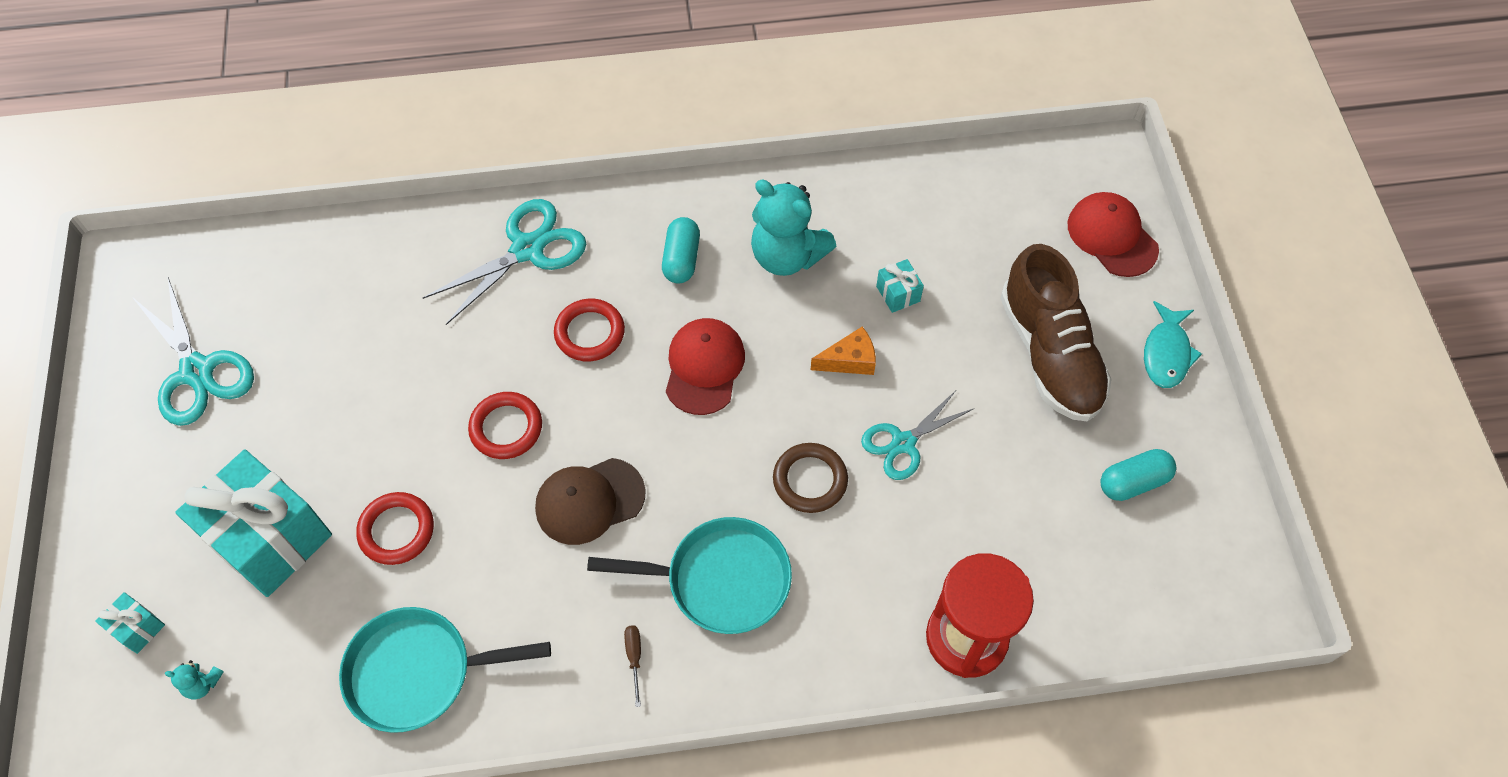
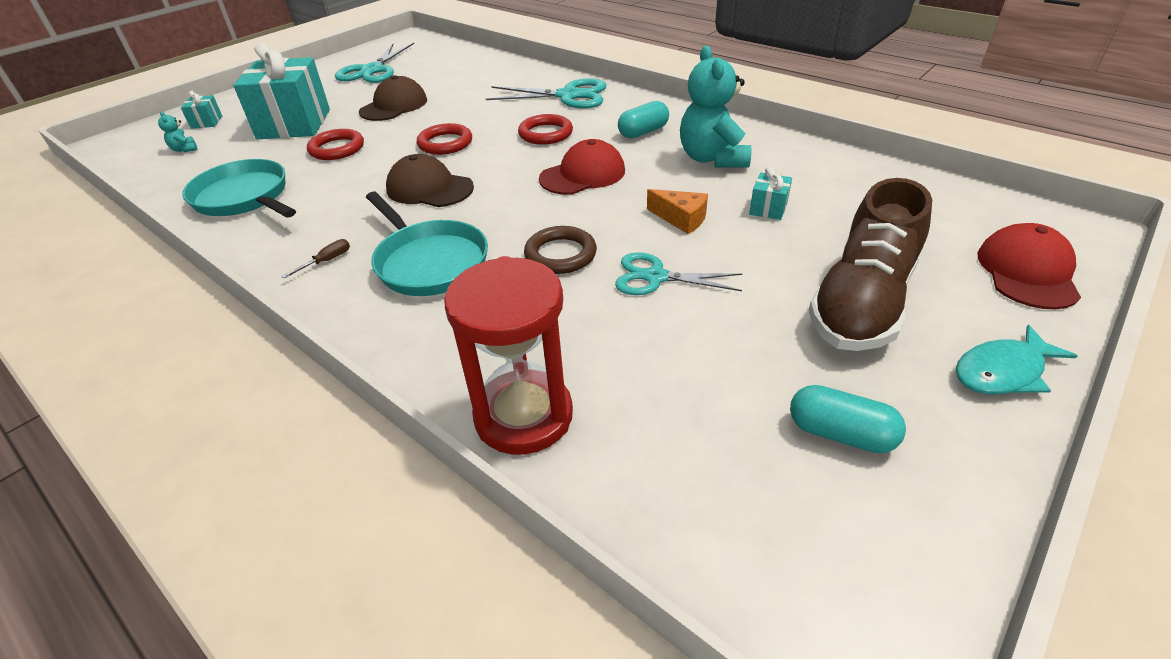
camera: 50 degrees right, 20 degrees down
none -> brown cap [359,75,427,121]

